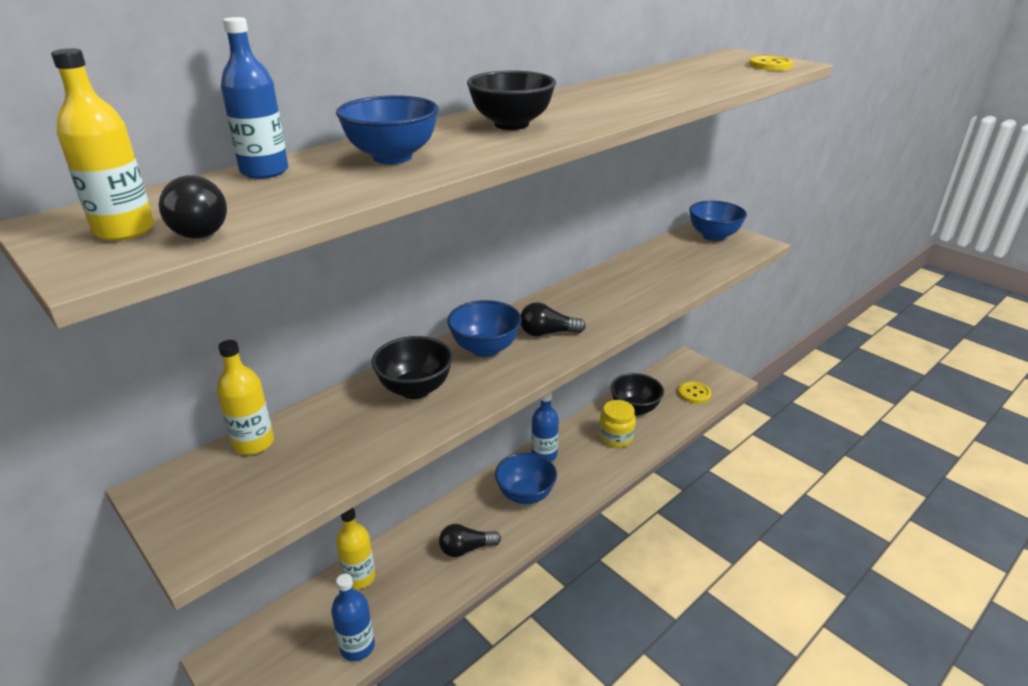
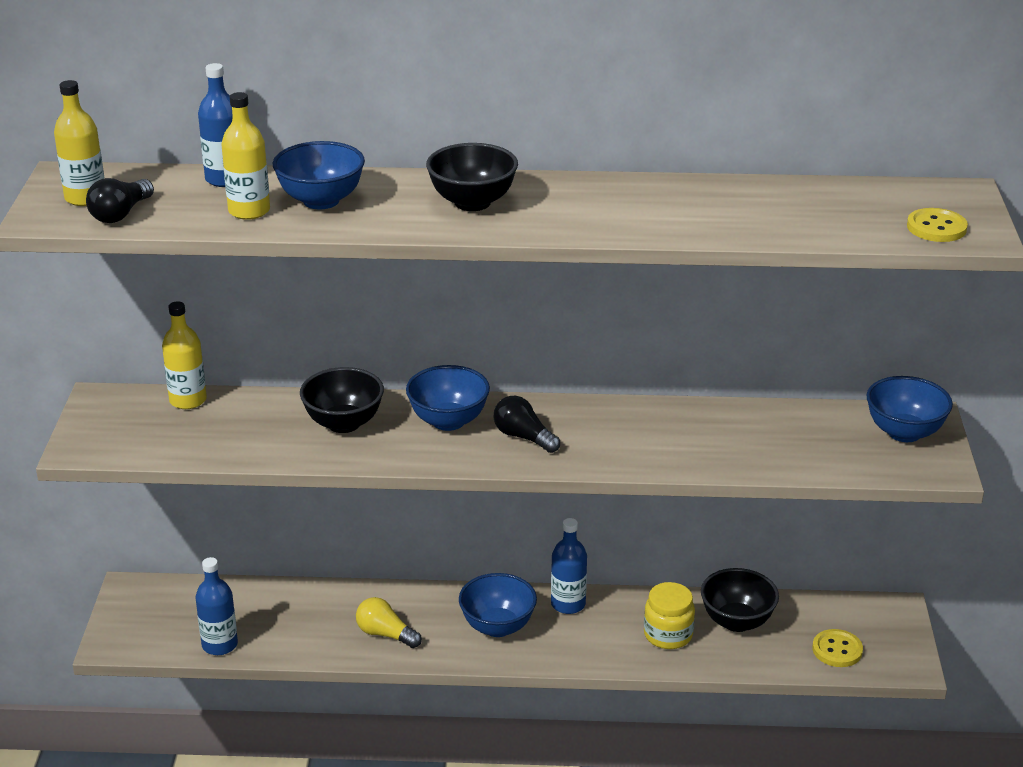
camera: 45 degrees right, 0 degrees up
yellow bottle [336,508,375,589] -> yellow bottle moved to [221,92,270,220]
black light bulb [439,524,501,557] -> yellow light bulb [356,597,422,648]

